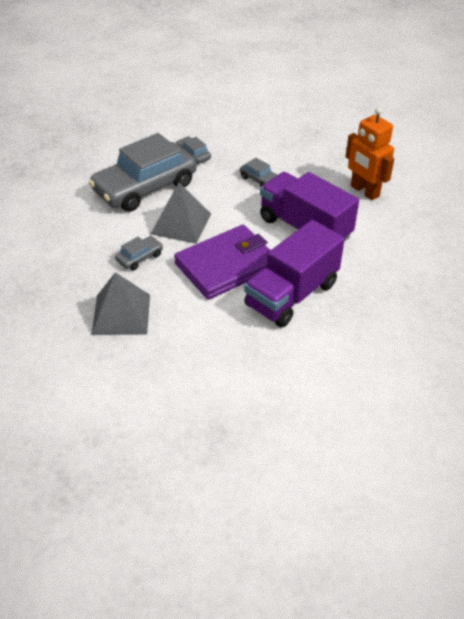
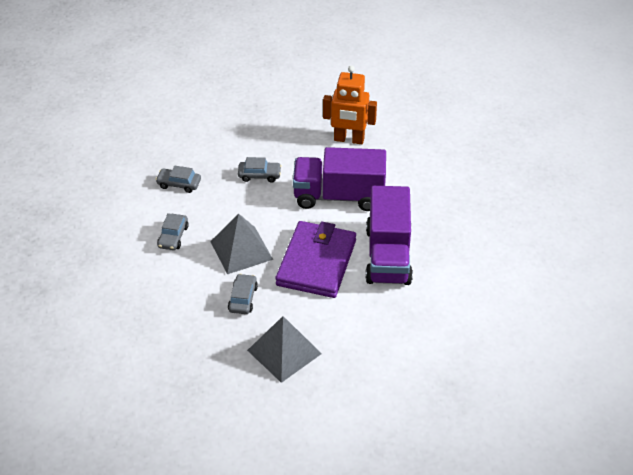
camera: 40 degrees left, 0 degrees up
grey car [89,133,197,212] -> grey car [157,213,189,250], size x0.41

